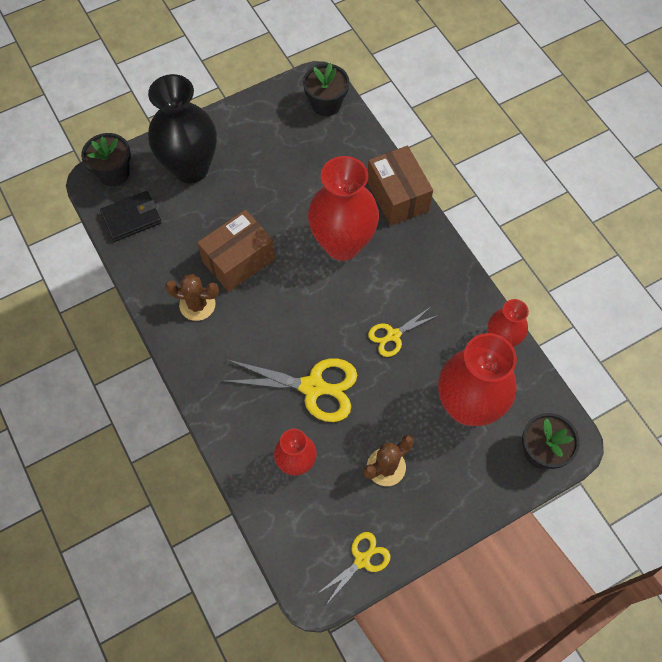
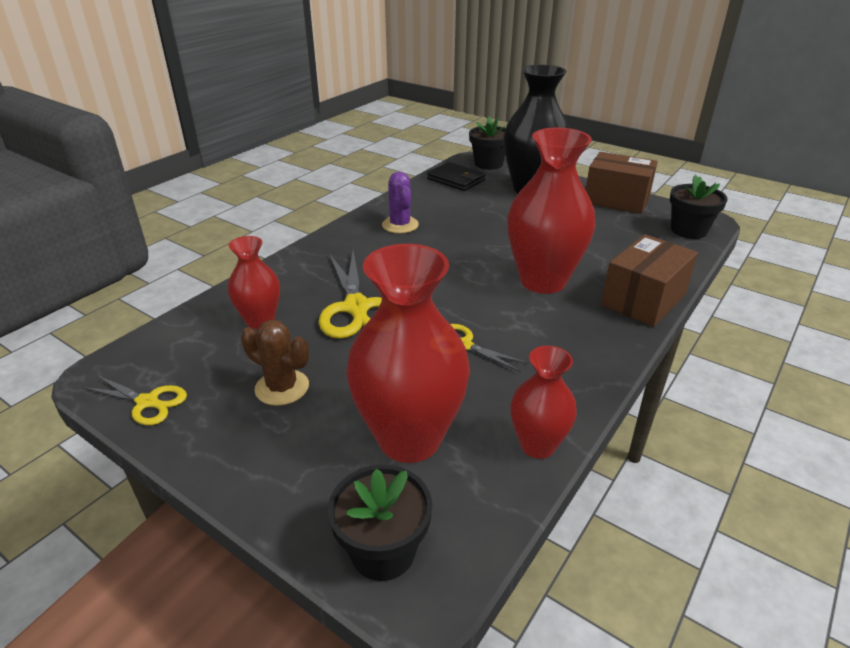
camera: 65 degrees right, 30 degrees down
brown cactus [165,274,219,321] -> purple cactus [382,172,419,234]
brown box [197,210,275,292] -> brown box moved to [586,152,658,214]

